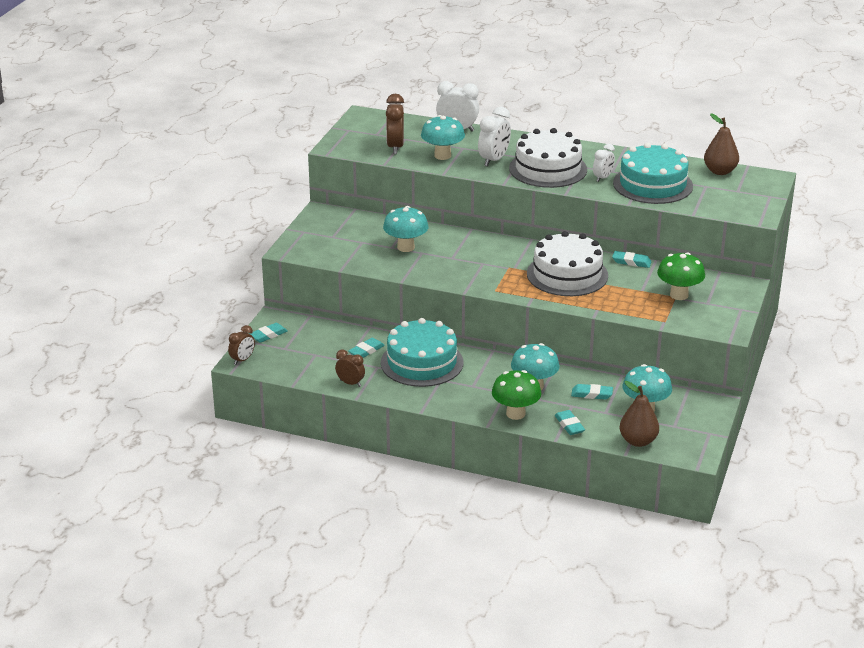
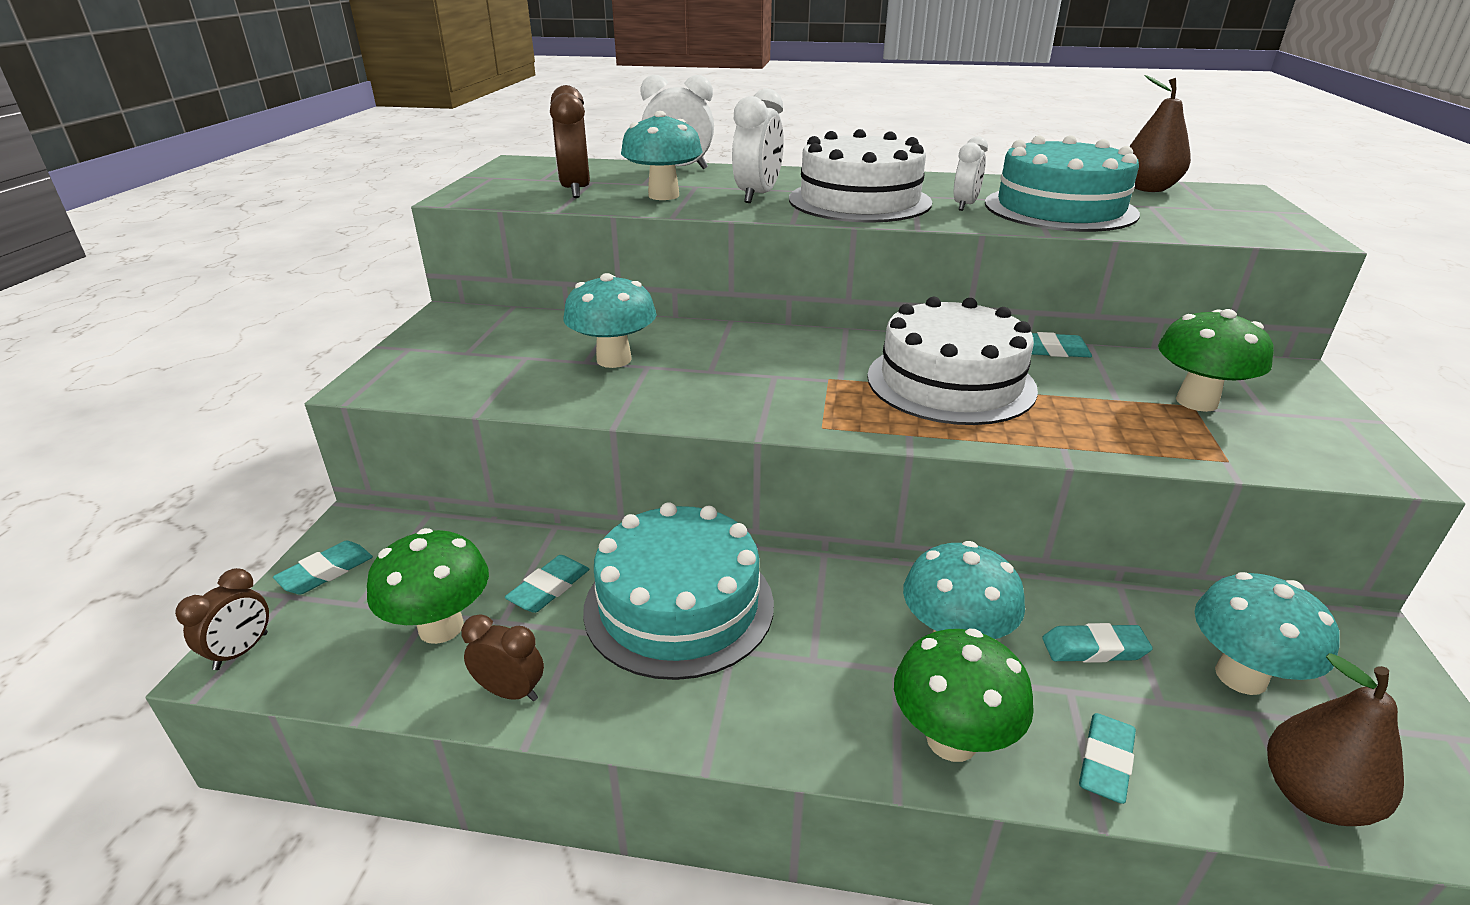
camera: 10 degrees left, 0 degrees up
turquoise eraser [555,410,585,435] -> turquoise eraser turned 60 degrees clockwise [1079,713,1136,804]
none -> green mushroom [367,528,489,644]

